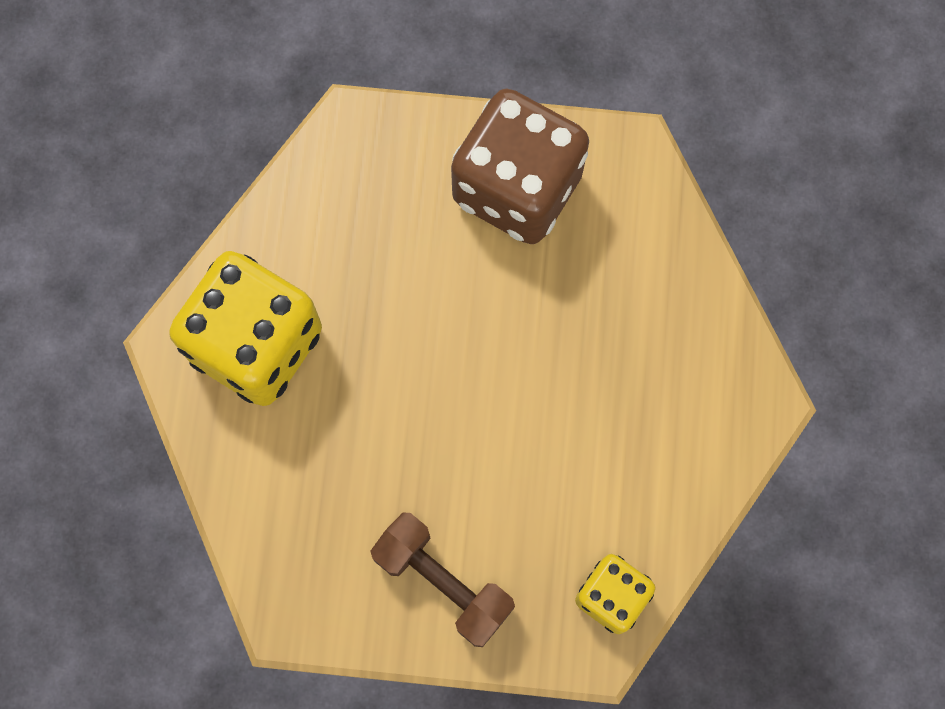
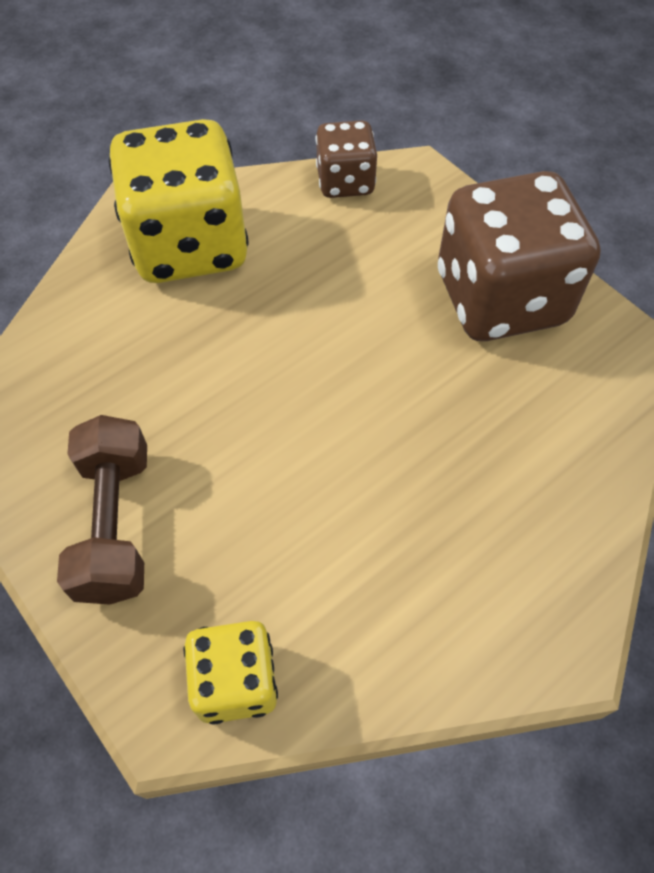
camera: 45 degrees right, 15 degrees down
none -> brown dice [316,120,377,198]

